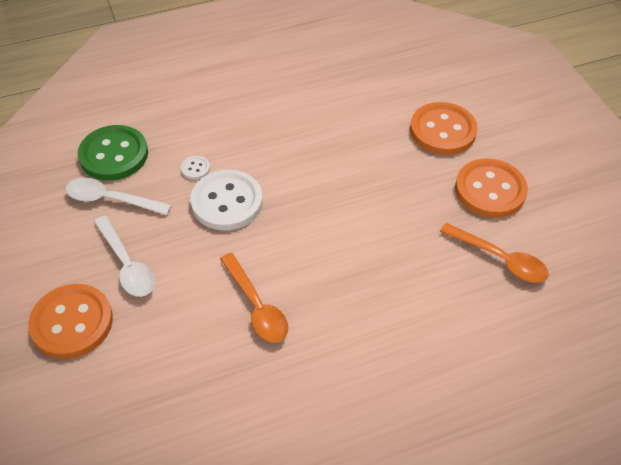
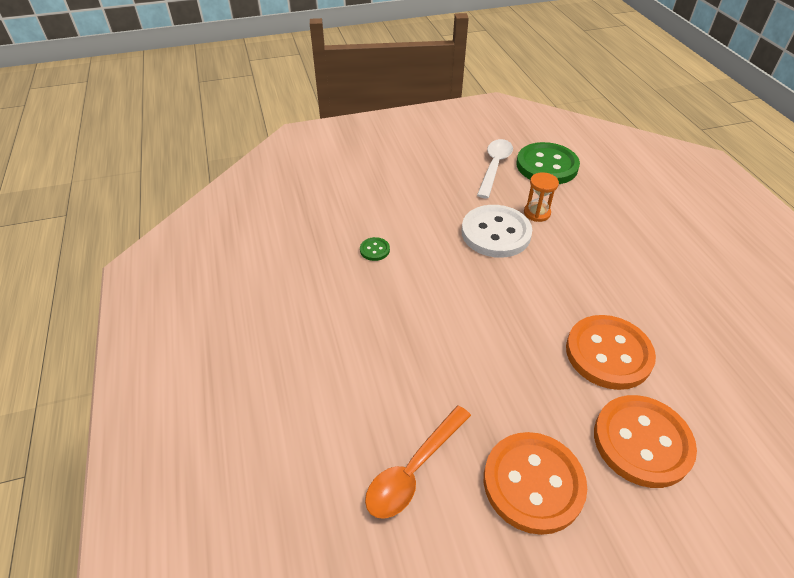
camera: 95 degrees right, 5 degrees down
orange button [28,284,113,359] -> orange button moved to [566,315,656,390]
white spoon [94,216,155,297] -> none
white button [181,156,210,180] -> orange hourglass [524,172,559,222]
orange spoon [220,253,288,343] -> green button [360,237,390,261]

